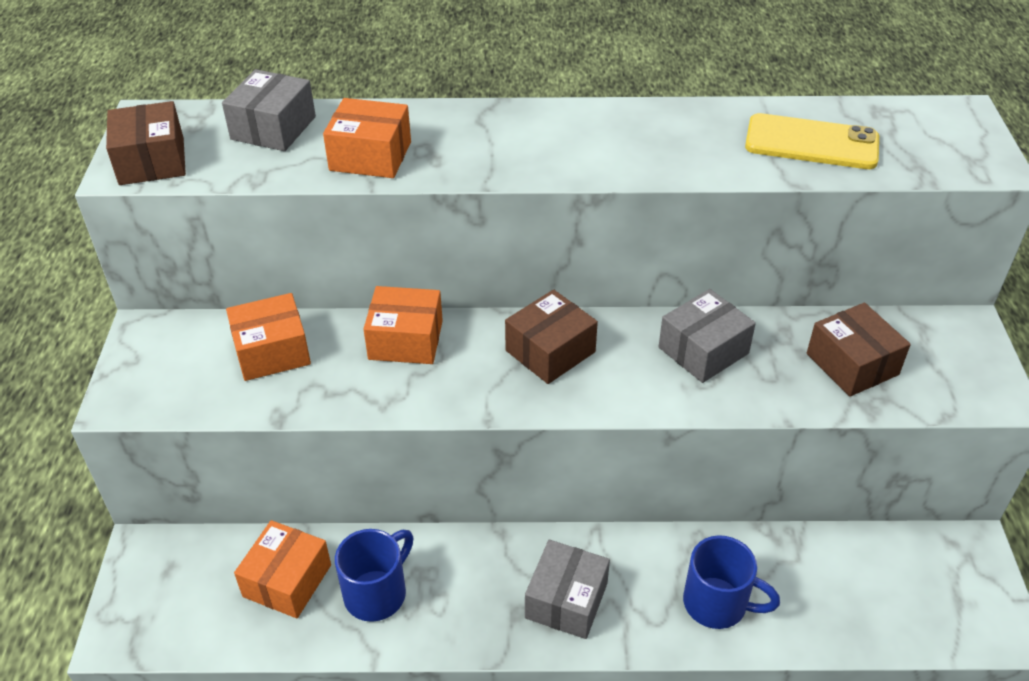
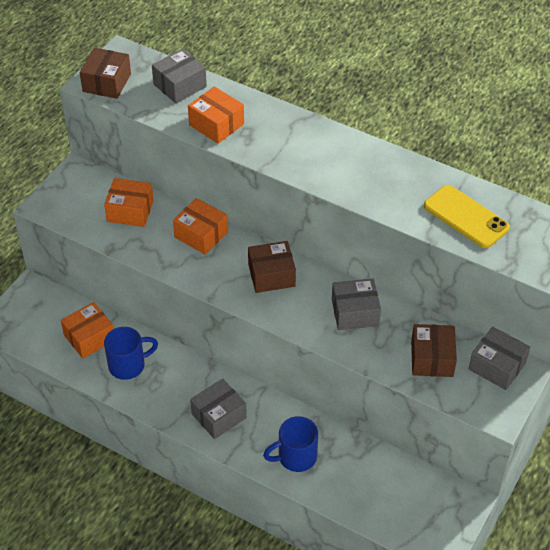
camera: 30 degrees right, 5 degrees up
blue mug [683,535,780,629] -> blue mug turned 105 degrees clockwise [263,416,318,472]
none -> grey box [469,326,530,390]

